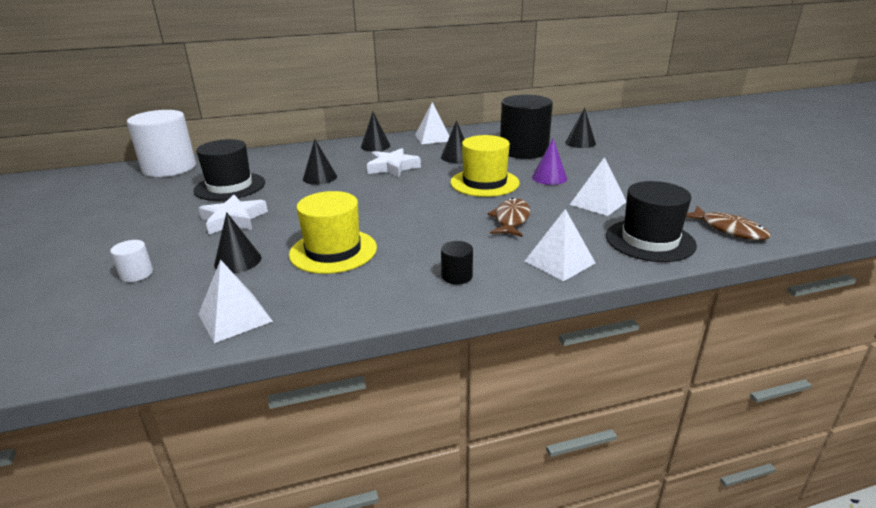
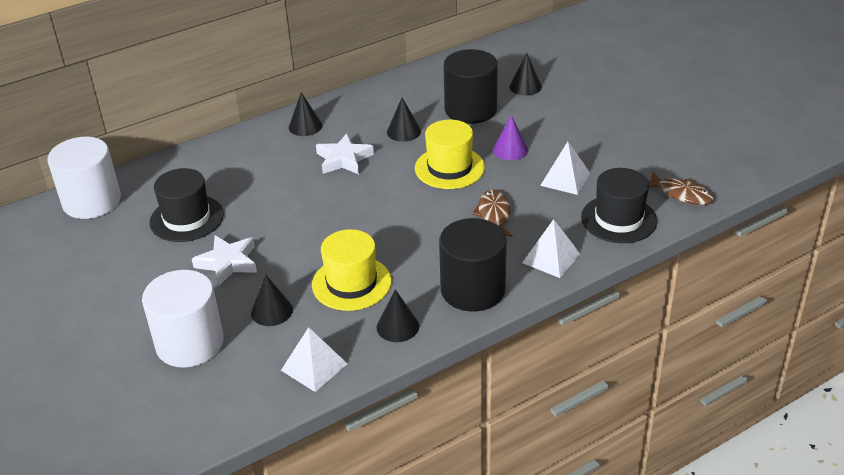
camera: 15 degrees left, 10 degrees up
white cylinder [110,240,153,282] -> white cylinder [142,270,224,368], size x2.43
black cone [303,139,337,185] -> black cone moved to [377,289,419,342]
white pyramid [415,102,450,144] -> none
black cylinder [441,241,473,284] -> black cylinder [439,218,507,311], size x2.43

